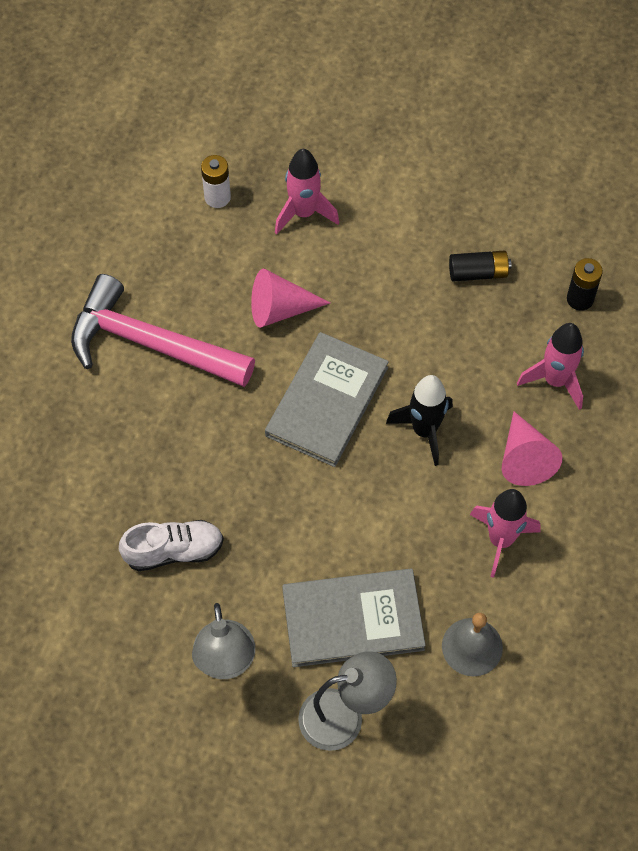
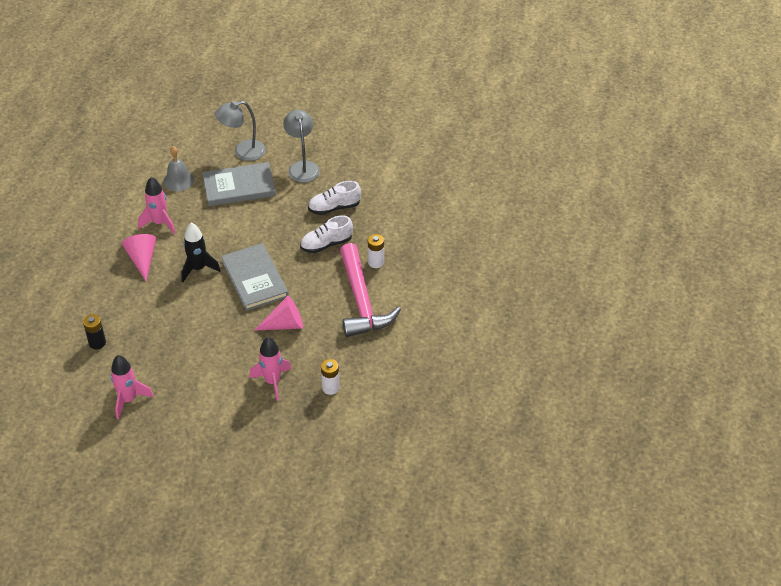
camera: 175 degrees right, 15 degrees down
pink hammer [71,274,255,387] -> pink hammer turned 60 degrees clockwise [340,243,401,337]
grey book [265,332,389,467] -> grey book turned 45 degrees counterclockwise [221,243,289,311]
black battery [449,251,511,281] -> none
pink rocket [517,323,584,410] -> pink rocket moved to [111,355,154,419]
none -> white shoe [300,215,353,253]
none -> white battery [368,234,384,268]

